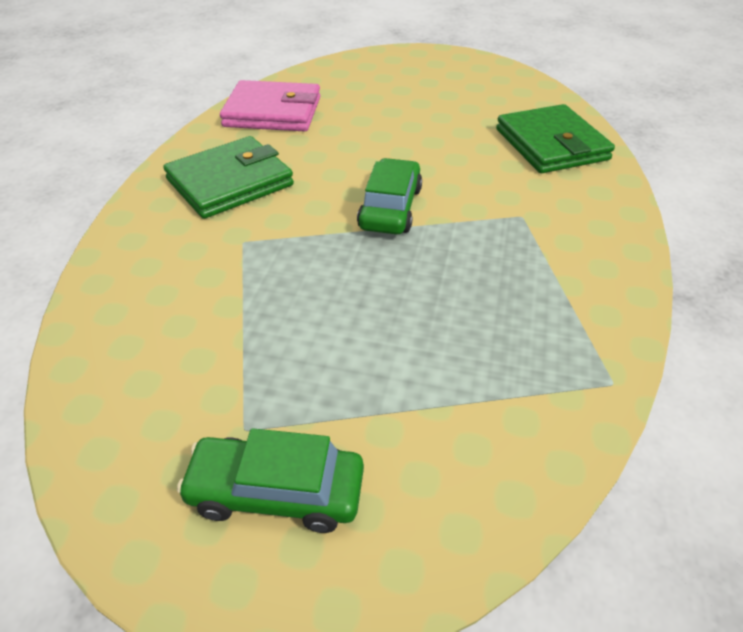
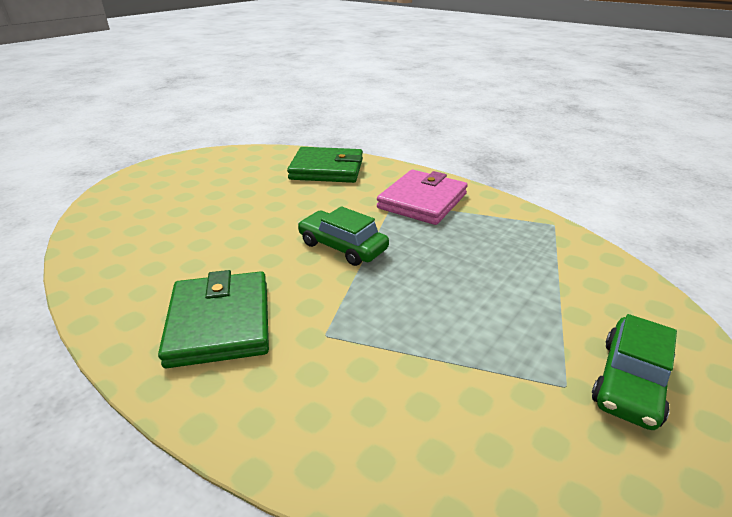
camera: 65 degrees left, 10 degrees down
pink wallet [220,80,320,131] -> pink wallet moved to [377,170,468,225]

